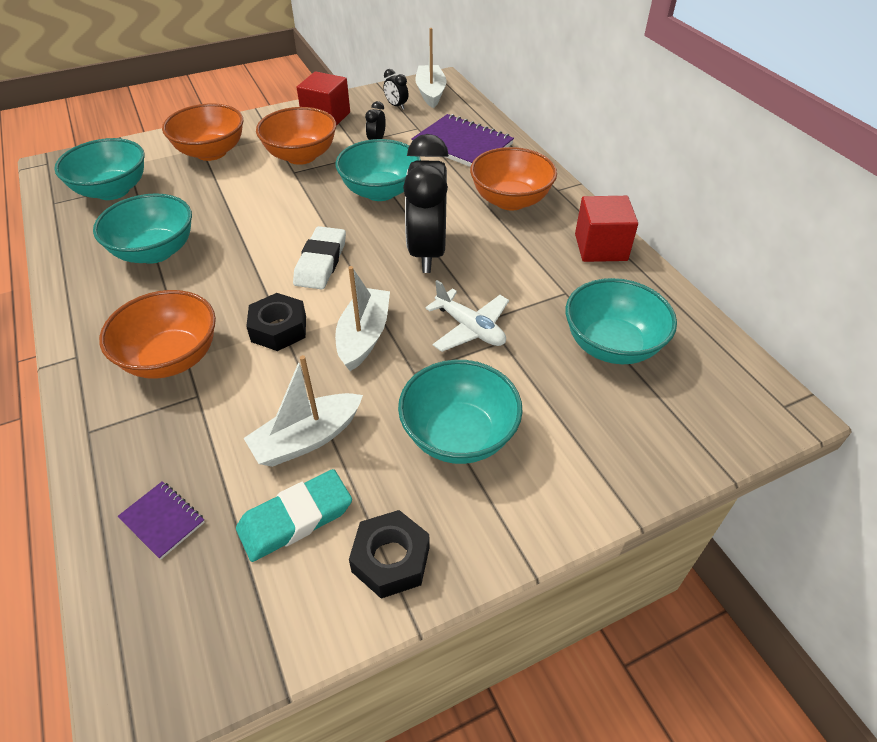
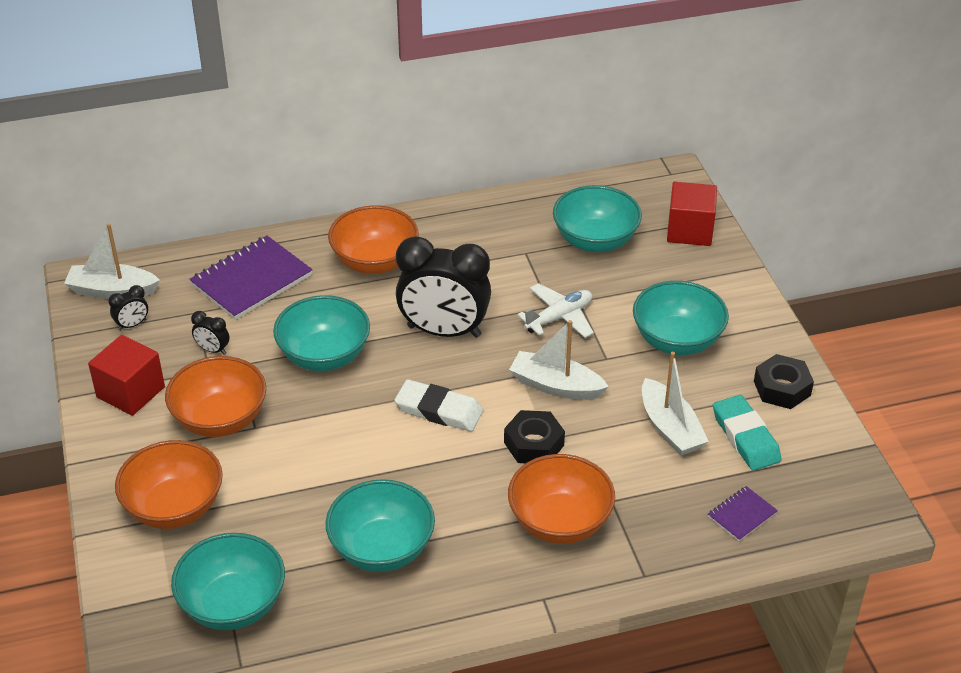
camera: 80 degrees left, 5 degrees down
red cube [575,196,638,262] -> red cube moved to [667,182,717,246]

